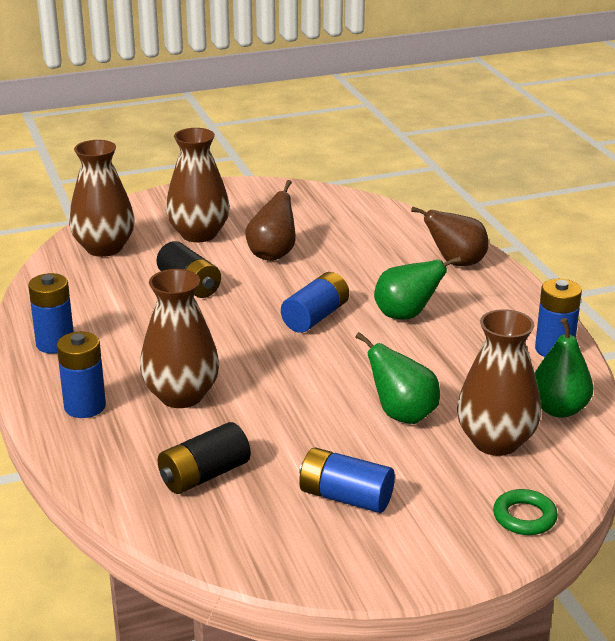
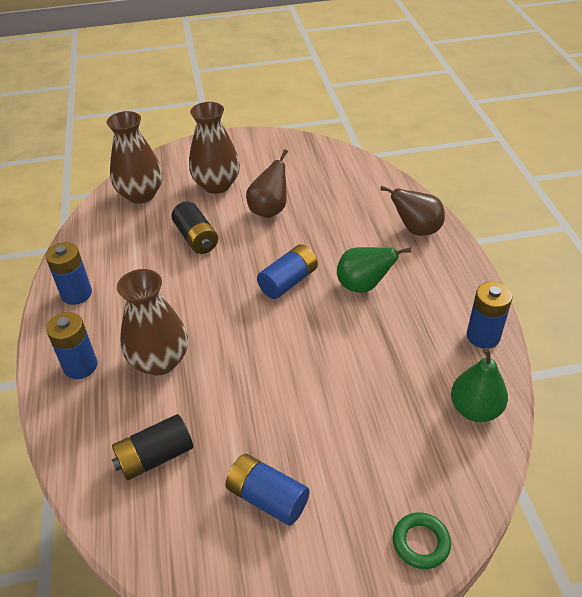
camera: 10 degrees right, 15 degrees up
green pear [356,332,440,424] -> none
brown vase [457,309,541,456] -> none

